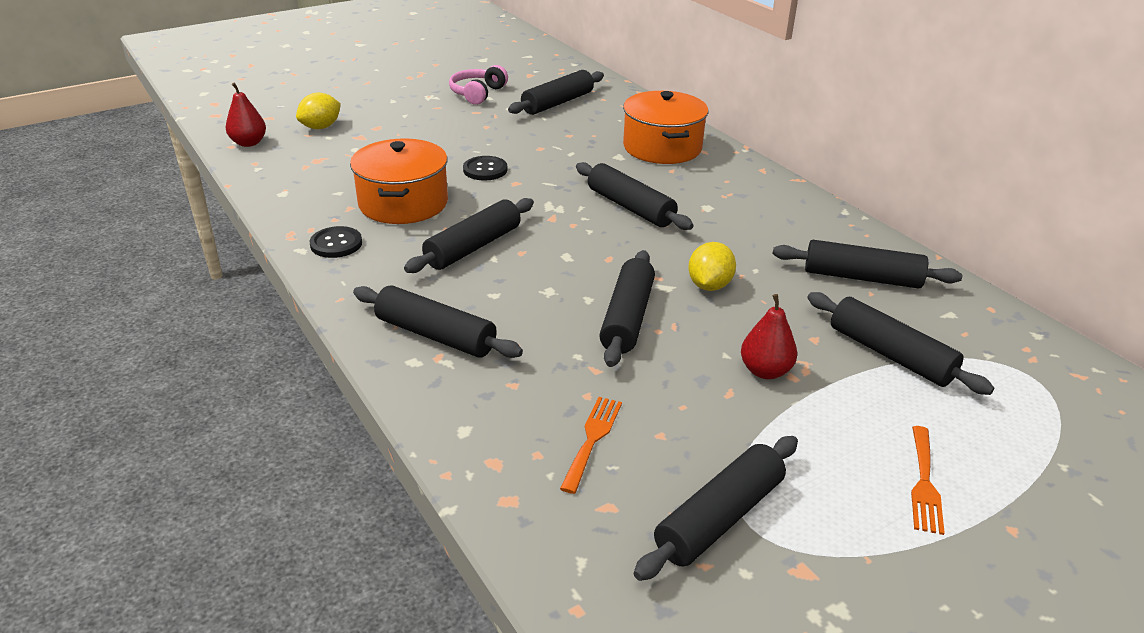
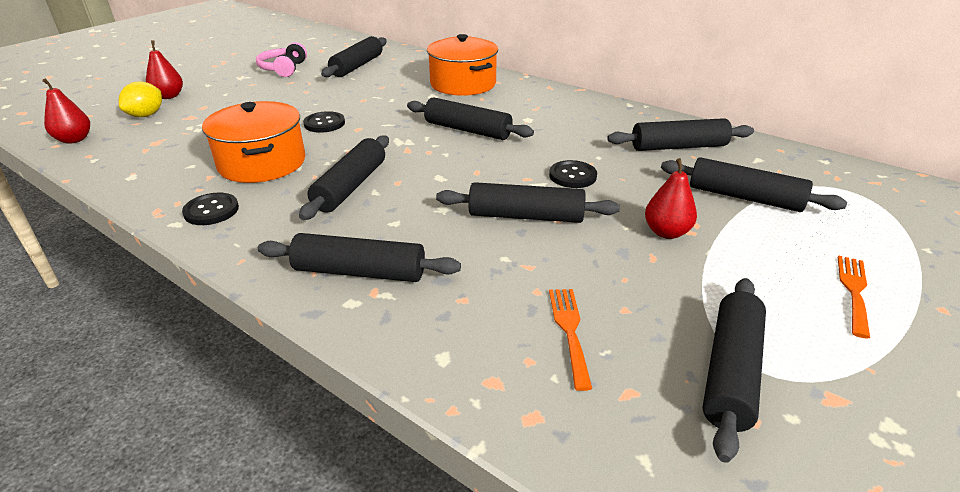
camera: 20 degrees left, 0 degrees up
black rolling pin [599,250,655,367] -> black rolling pin turned 75 degrees counterclockwise [436,182,620,223]
yellow lemon [688,242,736,291] -> black button [549,160,597,188]
orange fork [911,426,945,535] -> orange fork turned 150 degrees counterclockwise [838,255,870,339]
none -> red pear [146,40,183,99]

